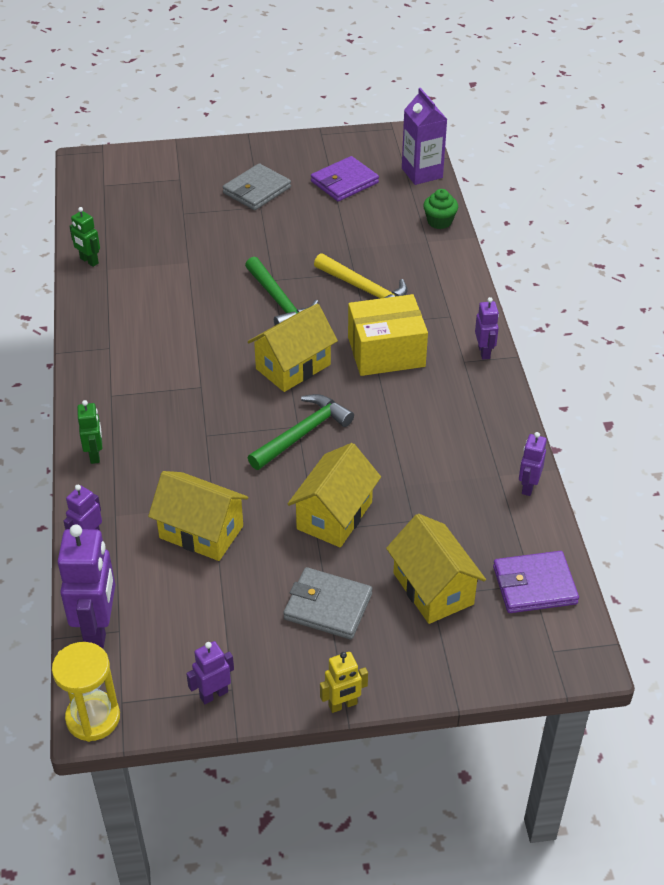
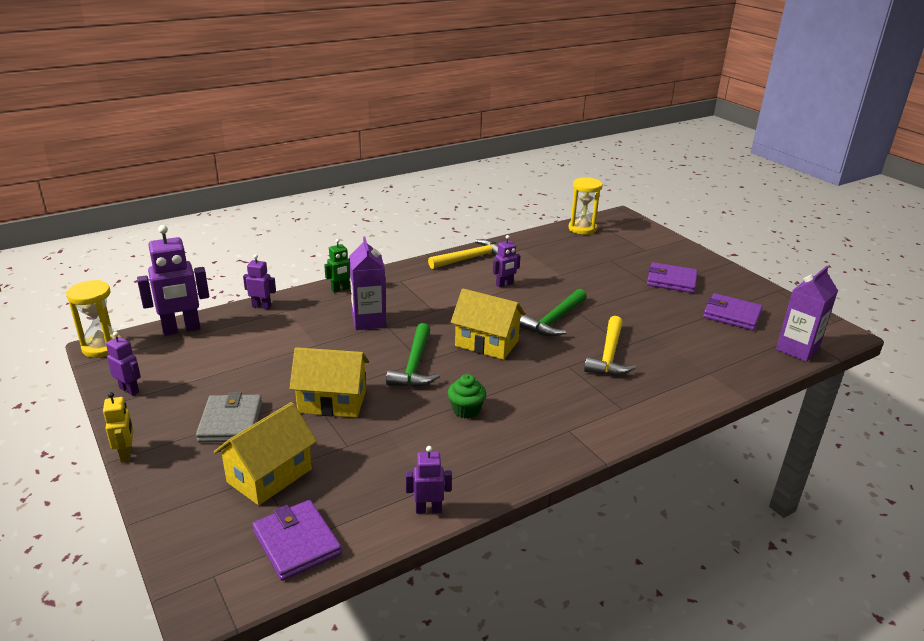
camera: 65 degrees right, 15 degrees down
green robot [70,207,100,267] -> none
yellow house [148,471,248,561] -> none
grey wallet [223,163,291,210] -> purple wallet [647,262,698,293]
green hammer [248,394,354,470] -> green hammer turned 75 degrees clockwise [386,323,440,387]
yellow robot [320,652,368,713] -> yellow robot turned 150 degrees counterclockwise [103,392,133,463]
yellow box [348,294,428,376] -> none
green cupcake [423,189,458,229] -> green cupcake moved to [448,374,486,419]
purple robot [475,297,499,359] -> purple robot moved to [493,235,520,288]
none -> purple carton [349,236,386,330]
none -> yellow hammer [428,239,498,269]
none -> yellow hourglass [568,177,603,235]

